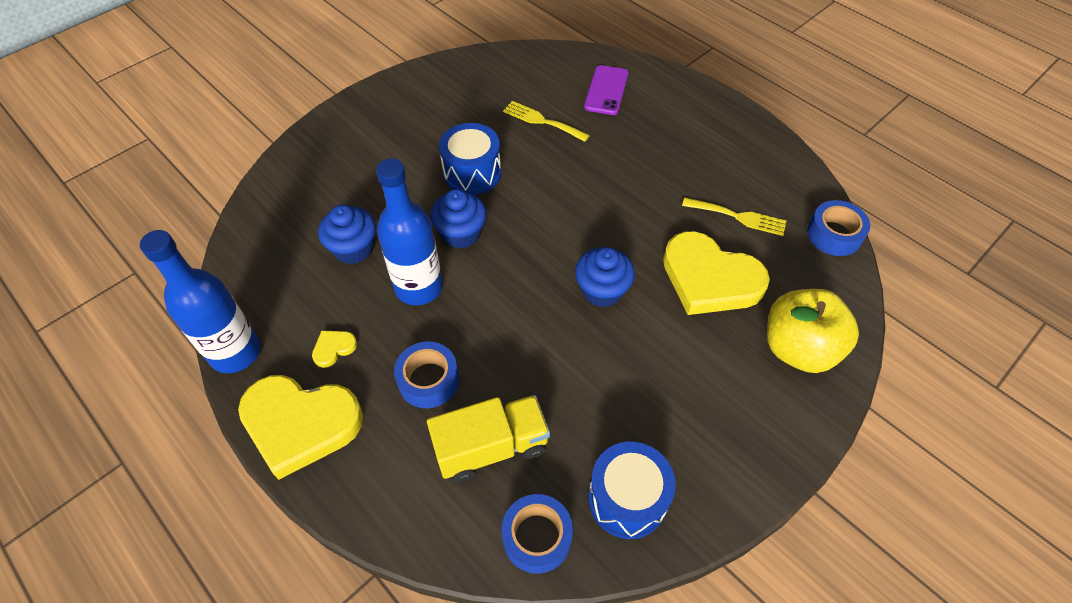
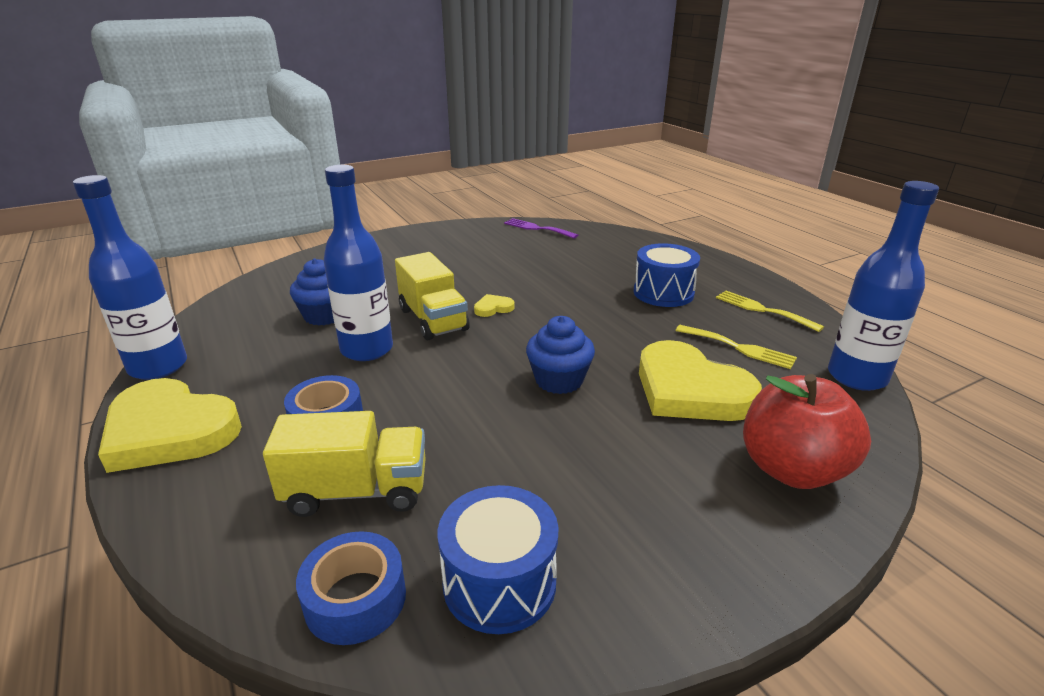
camera: 15 degrees right, 25 degrees down
yellow heart [312,331,357,368] -> yellow heart moved to [474,294,515,317]
blue cupcake [430,189,487,249] -> yellow truck [395,252,470,340]
blue drum [439,123,501,195] -> blue drum moved to [633,243,700,307]
yellow fork [503,101,590,142] -> yellow fork moved to [716,291,824,332]
purple phone [584,65,629,115] -> none
yellow apple [767,289,859,373] -> red apple [743,374,871,489]
blue tape [807,200,870,256] -> blue bottle [828,181,939,391]
none -> purple fork [504,218,578,239]

